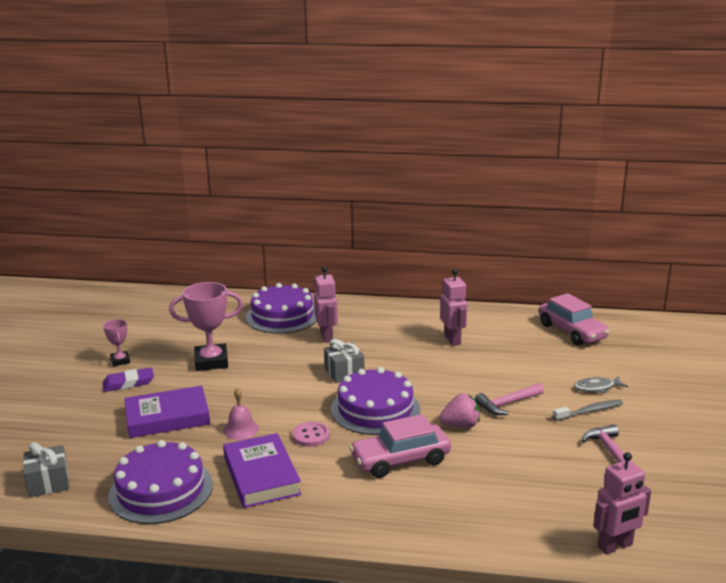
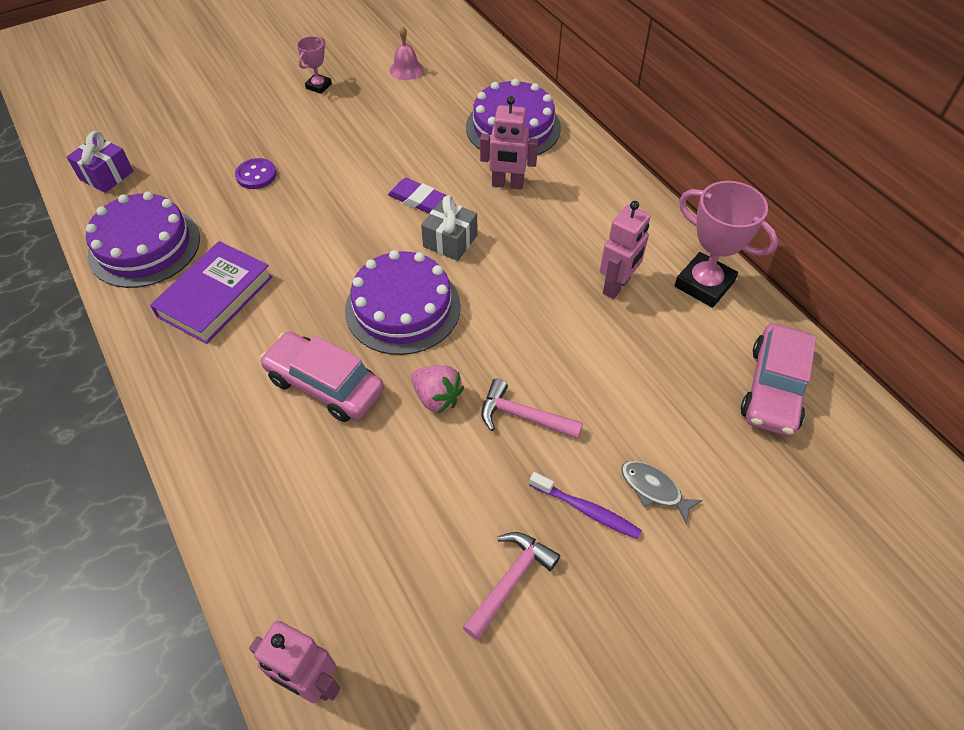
camera: 50 degrees right, 30 degrees up
grey gift [23,442,69,497] -> purple gift [67,131,133,193]
purple eraser [103,367,154,392] -> purple eraser moved to [388,178,447,213]
purple book [124,386,210,438] -> purple button [235,158,276,189]
pink trophy [169,282,243,371] -> pink trophy moved to [674,181,778,308]
pink bell [223,388,259,440] -> pink bell moved to [390,26,423,80]
pink button [292,422,330,447] -> none
pink robot [314,266,338,343] -> pink robot turned 60 degrees clockwise [480,96,538,189]
grey toothbrush [553,399,623,421] -> purple toothbrush [529,472,642,539]

